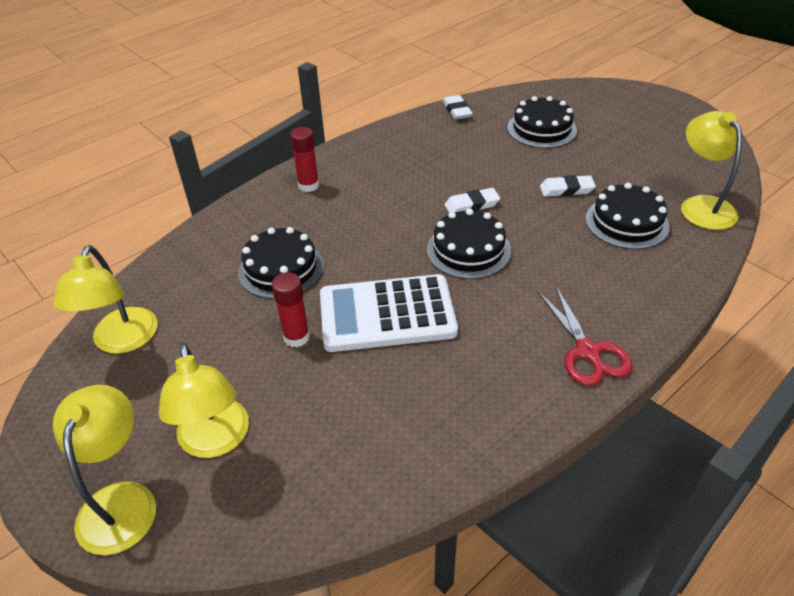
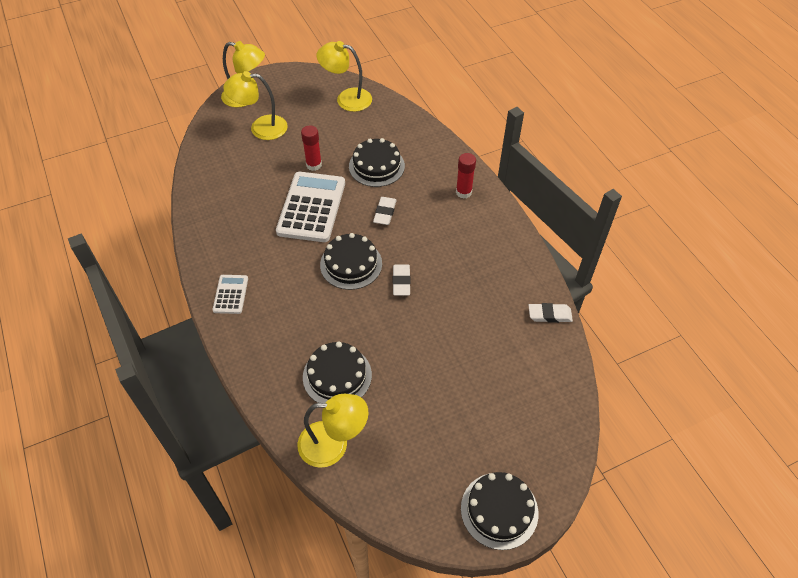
camera: 105 degrees right, 10 degrees up
black cake [507,96,577,148] -> black cake moved to [461,472,538,550]
red scissors [538,287,633,386] -> white calculator [212,275,248,314]
white eraser [540,175,596,197] -> white eraser moved to [373,197,397,225]

